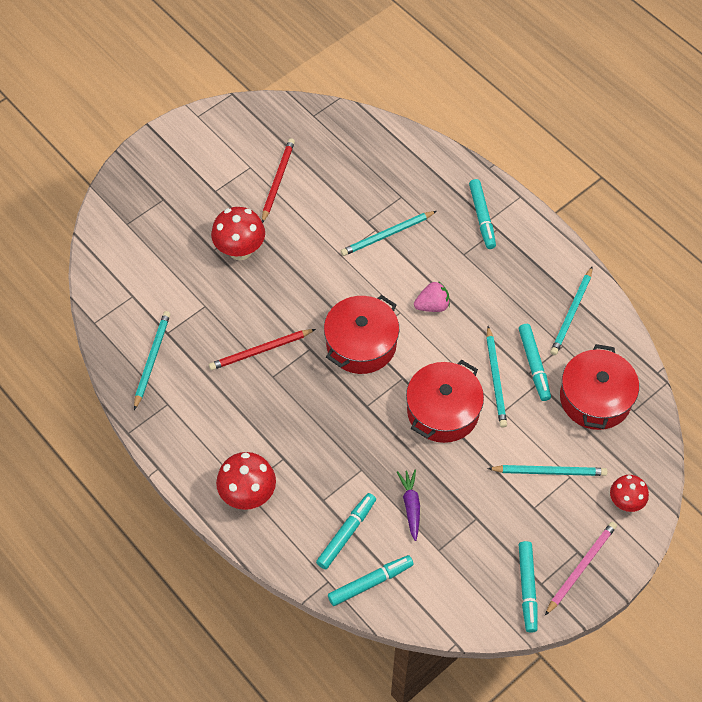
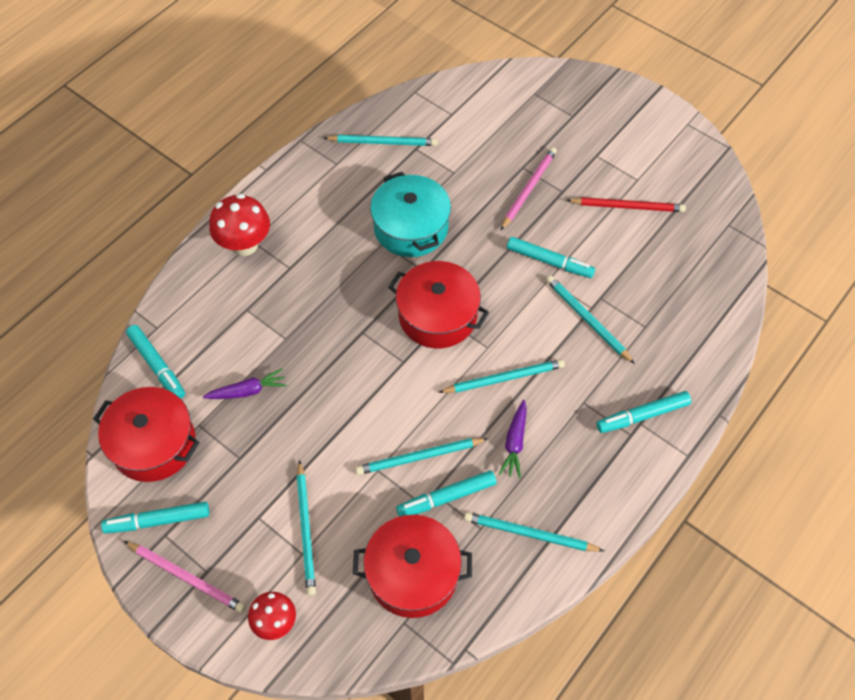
camera: 80 degrees right, 0 degrees up
red pencil [209,329,316,370] -> turquoise pot [370,172,451,257]
red mushroom [211,207,265,260] -> pink pencil [501,147,557,230]
turquoise marker [316,493,376,569] -> turquoise marker moved to [507,237,595,278]
red pot [406,360,484,443] -> red pot moved to [93,387,200,482]
pink strawberry [414,281,450,312] -> turquoise pencil [438,359,565,393]
none -> purple carrot [499,400,527,479]

